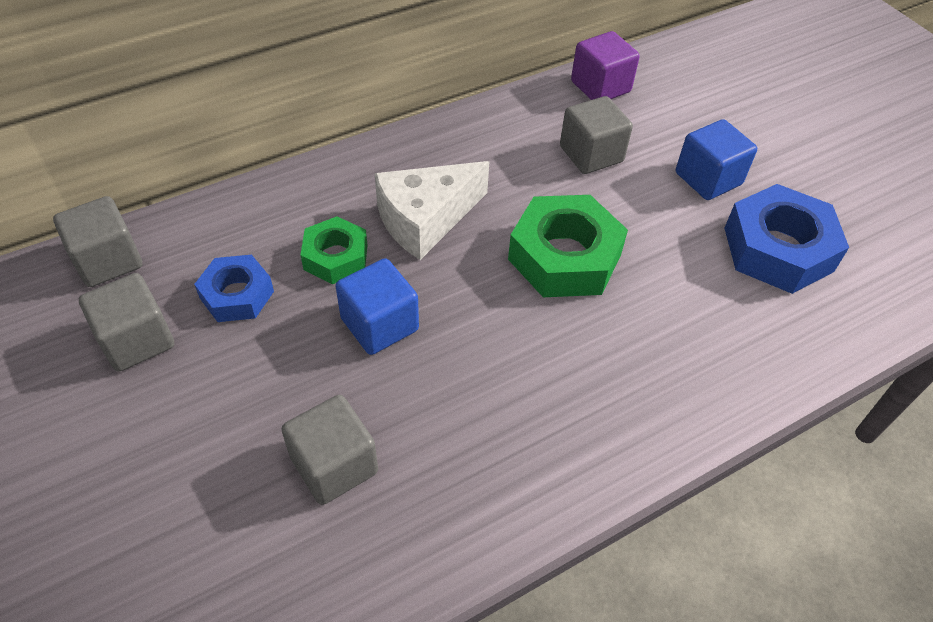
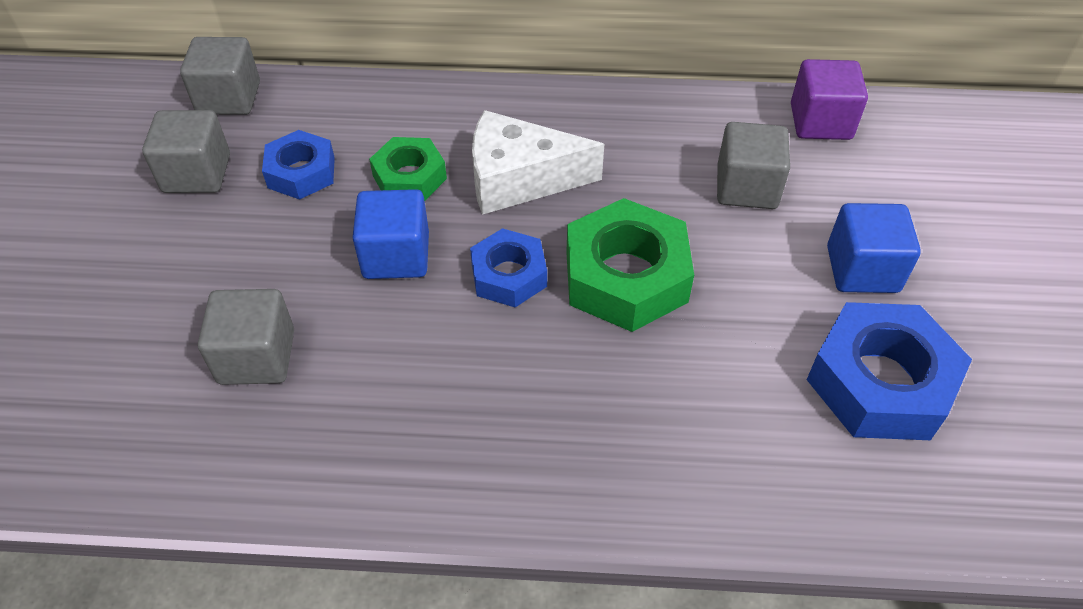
camera: 35 degrees right, 0 degrees up
none -> blue nut [470,228,547,307]

